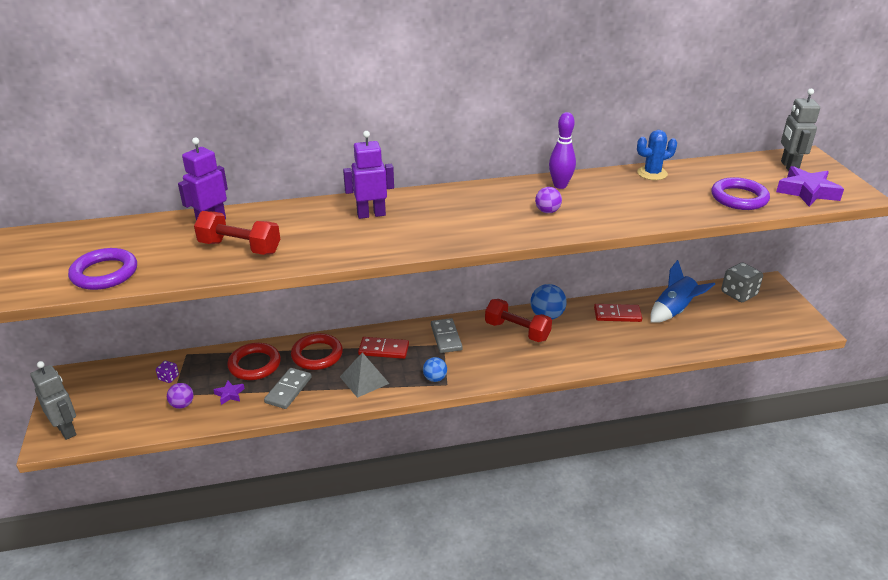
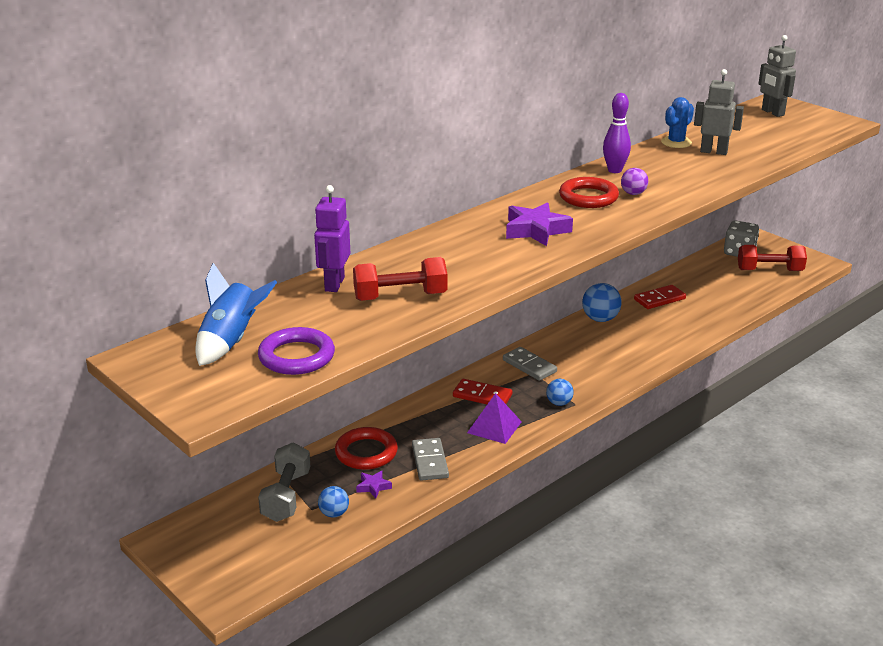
camera: 30 degrees left, 5 degrees down
grey robot [31,361,76,440] -> grey robot moved to [694,69,744,155]
purple dice [156,361,179,383] -> grey dumbbell [258,442,310,522]
purple ball [167,383,194,409] -> blue ball [318,486,349,518]
red ring [291,333,343,370] -> red ring moved to [559,177,619,208]
grey pyramid [340,352,390,398] -> purple pyramid [467,393,522,444]
purple robot [343,131,394,219] -> none
red domino [358,337,409,359] -> red domino turned 45 degrees clockwise [453,379,512,404]
red dumbbell [485,299,552,342] -> red dumbbell moved to [738,245,807,271]
blue rocket [650,260,715,323] -> blue rocket moved to [195,263,277,366]
purple ring [712,177,770,210] -> none
purple star [776,166,844,207] -> purple star moved to [506,202,573,246]

